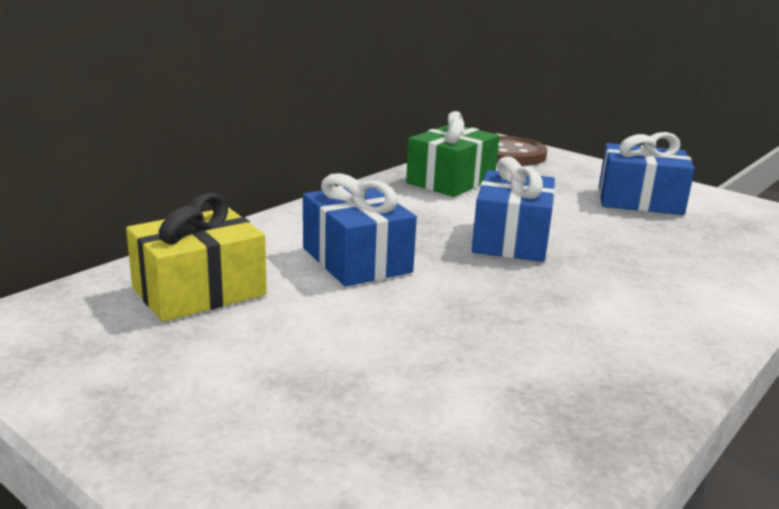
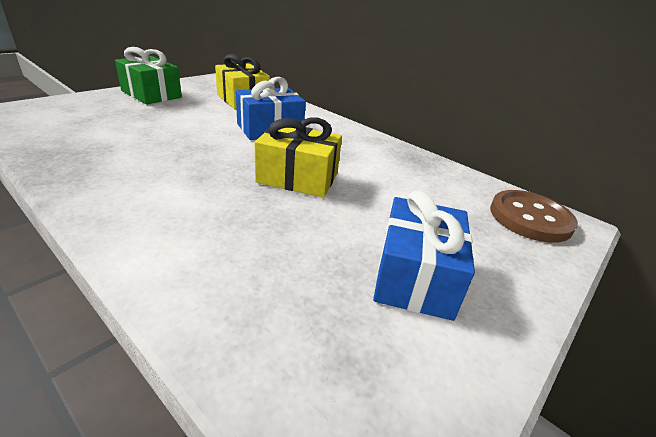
camera: 90 degrees right, 10 degrees up
green gift [406,111,499,197] -> green gift moved to [115,47,182,104]
blue gift [472,157,555,262] -> yellow gift [255,118,342,198]

